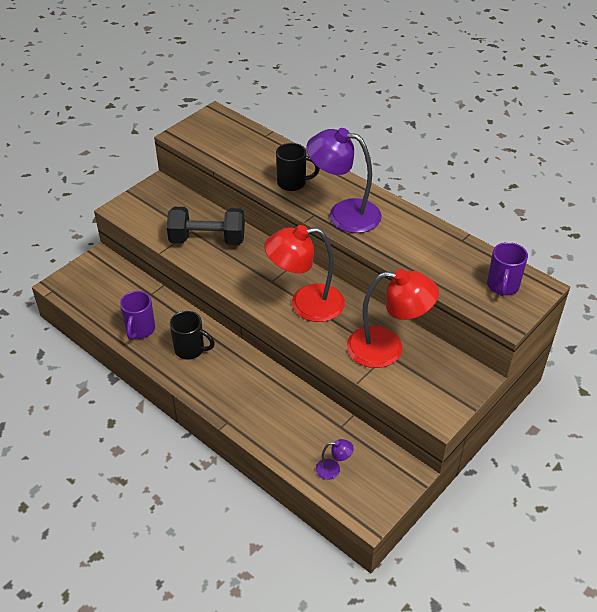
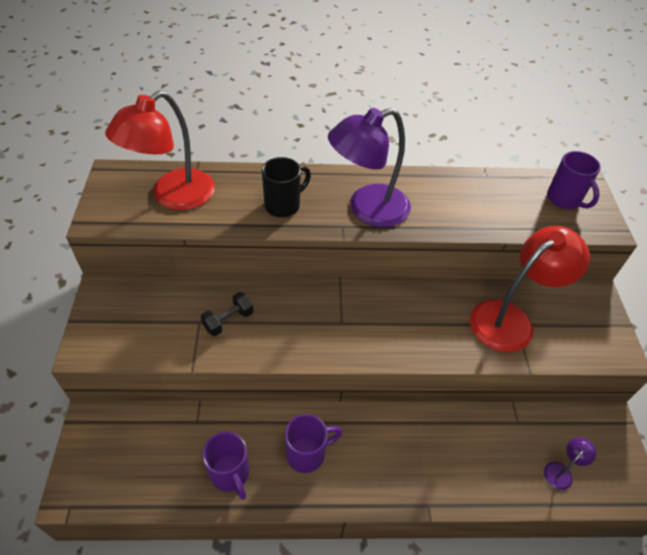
camera: 45 degrees left, 5 degrees up
black dumbbell [167,207,245,245] -> black dumbbell [201,292,253,336], size x0.51
black mug [170,311,215,360] -> purple mug [285,414,342,473]
red lamp [264,225,345,322] -> red lamp moved to [105,90,215,210]

